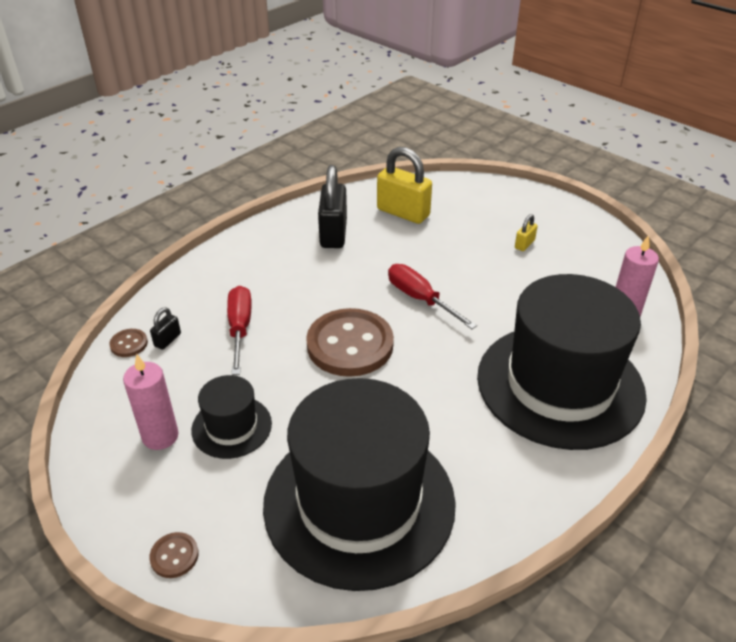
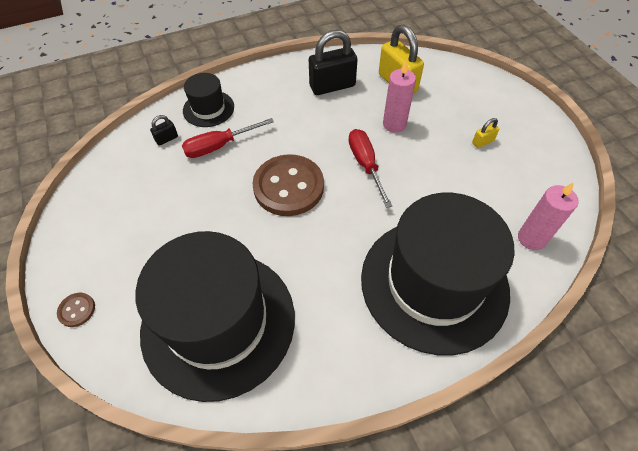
camera: 25 degrees right, 15 degrees up
brown button [109,329,148,357] -> none
pink candle [123,354,179,450] -> pink candle moved to [383,61,416,133]
black hat [191,375,272,459] -> black hat moved to [183,73,234,127]
red screwdriver [227,286,252,375] -> red screwdriver turned 135 degrees counterclockwise [182,118,274,158]
black padlock [318,165,347,248] -> black padlock turned 45 degrees clockwise [309,30,358,95]

